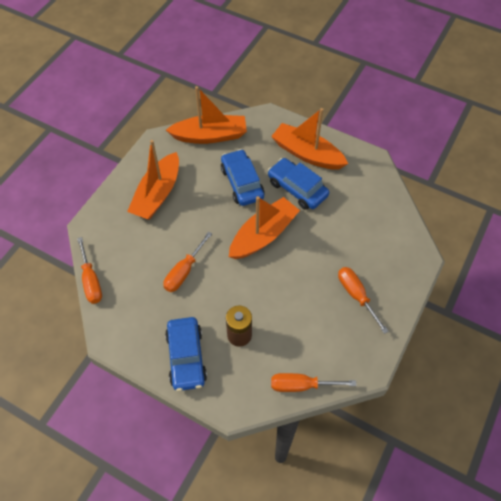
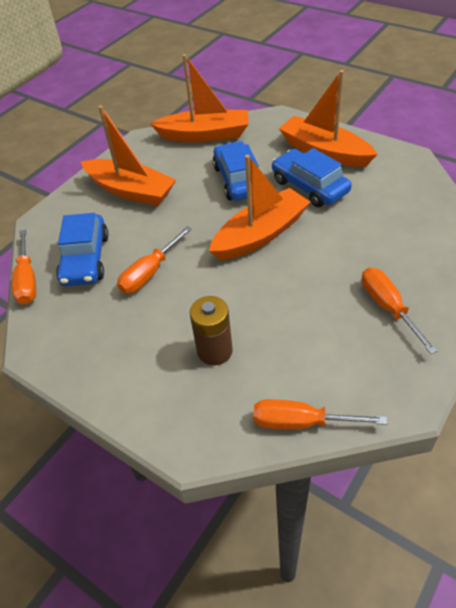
camera: 10 degrees right, 10 degrees down
orange boat [127,140,179,220] -> orange boat turned 90 degrees counterclockwise [81,105,176,206]
blue car [165,317,207,391] -> blue car moved to [56,213,109,286]

